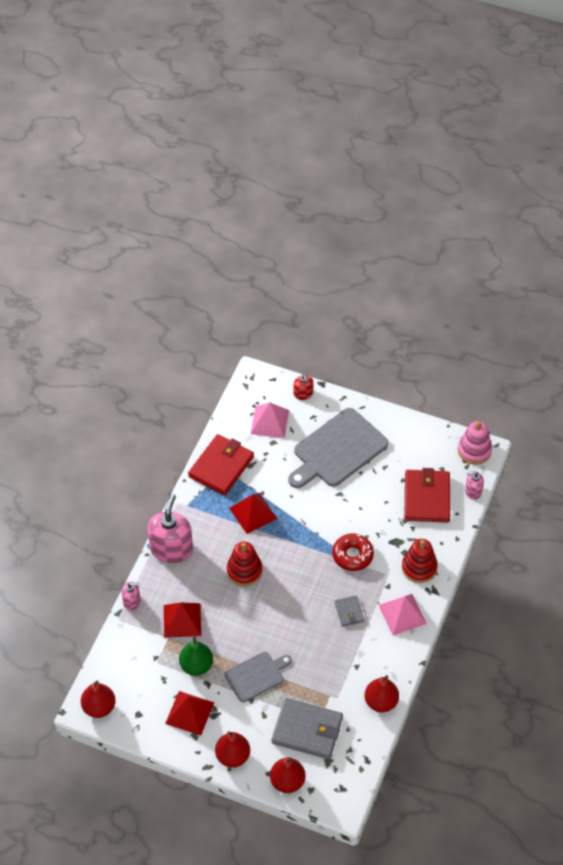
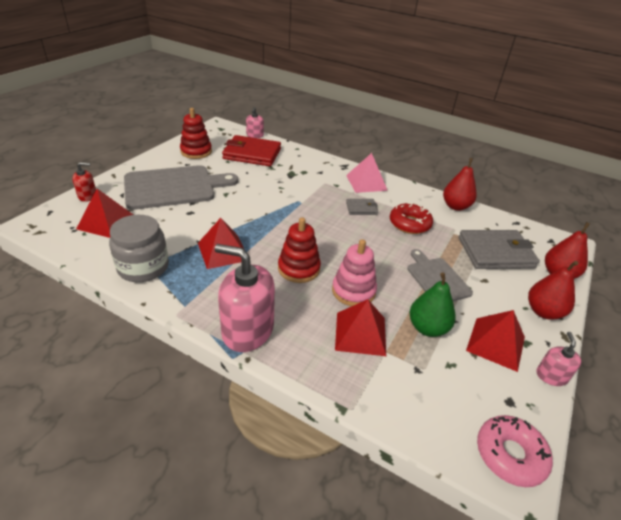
camera: 85 degrees left, 15 degrees down
red pear [81,681,116,718] -> pink donut [477,415,553,487]
pink soap dispenser [122,582,140,610] -> pink soap dispenser moved to [536,332,581,386]
red wallet [188,434,254,495] -> grey jar [109,215,169,282]
pink pyramid [251,402,289,438] -> red pyramid [76,189,133,238]
grey wallet [271,698,343,759] -> grey wallet turned 60 degrees clockwise [458,230,540,269]
grey cutting board [288,408,389,488] -> grey cutting board turned 75 degrees counterclockwise [124,165,238,210]
red donut [332,533,374,571] -> red donut moved to [390,203,433,234]
red stacking toy [402,539,438,583] -> red stacking toy moved to [180,108,212,159]
pink stacking toy [458,421,492,465] -> pink stacking toy moved to [332,239,377,306]

